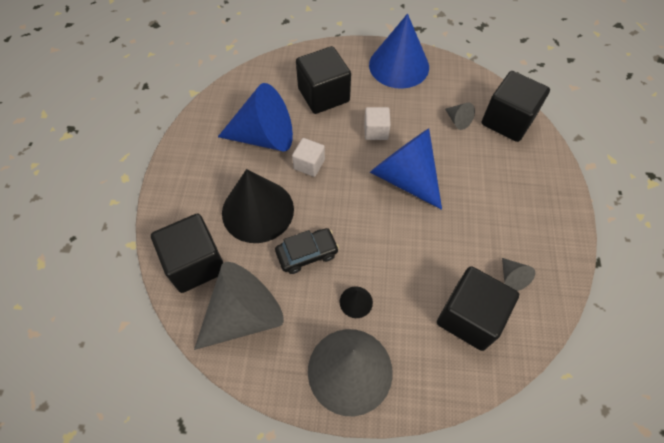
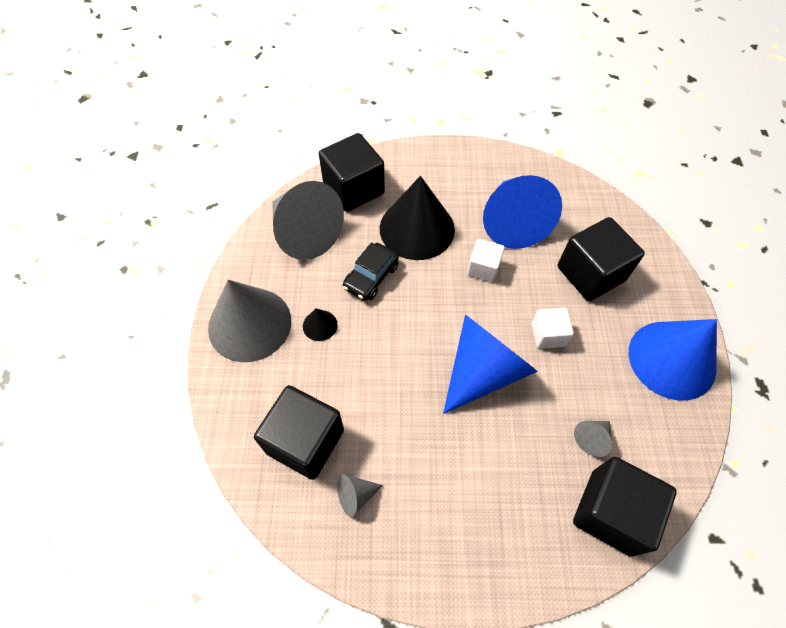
camera: 85 degrees right, 0 degrees up
black car [275,228,339,274] -> black car turned 60 degrees clockwise [343,243,399,301]

